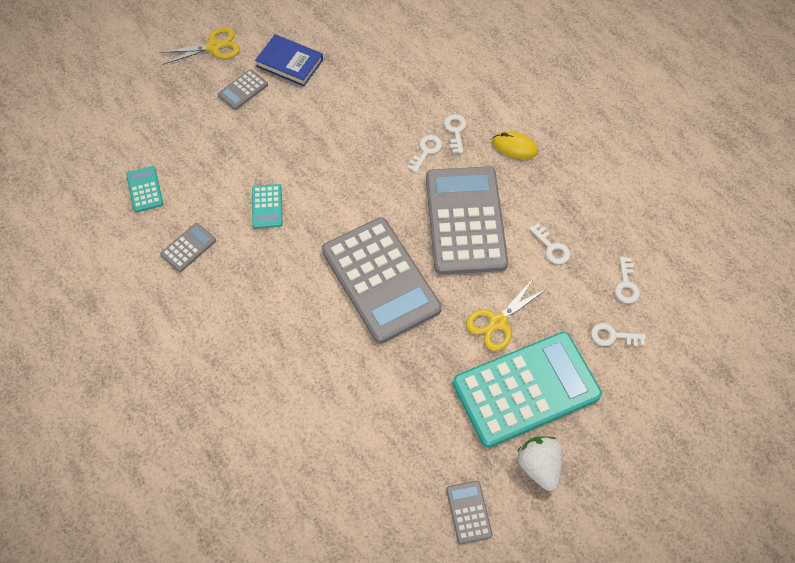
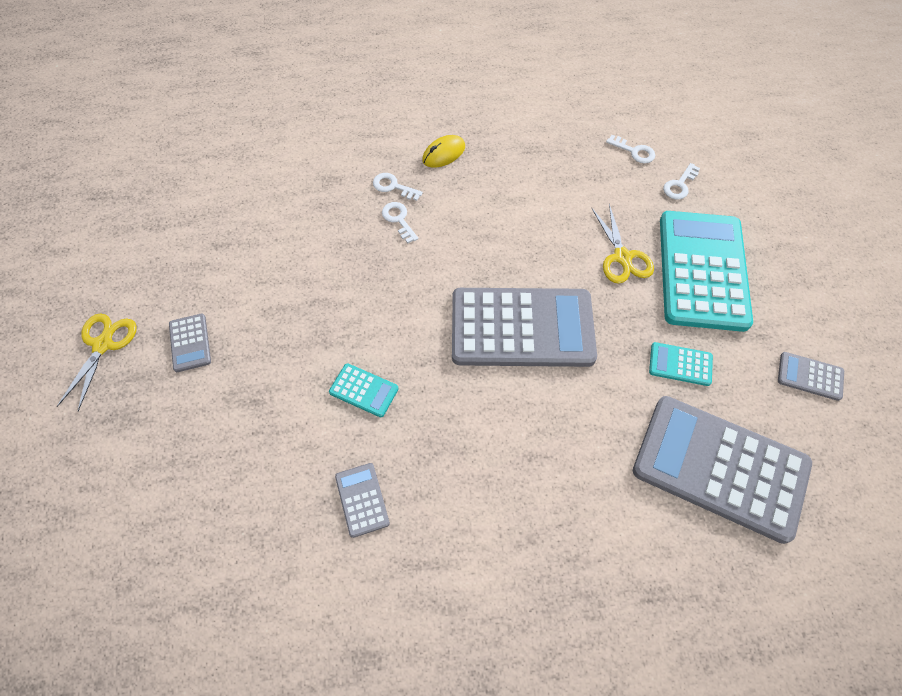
camera: 60 degrees left, 0 degrees up
turquoise calculator [126,166,163,212] -> turquoise calculator moved to [649,342,713,386]
blue book [255,34,323,86] -> none
grey calculator [426,166,508,275] -> grey calculator moved to [633,396,812,544]
white strawberry [517,436,563,491] -> none
white key [529,223,570,264] -> none

